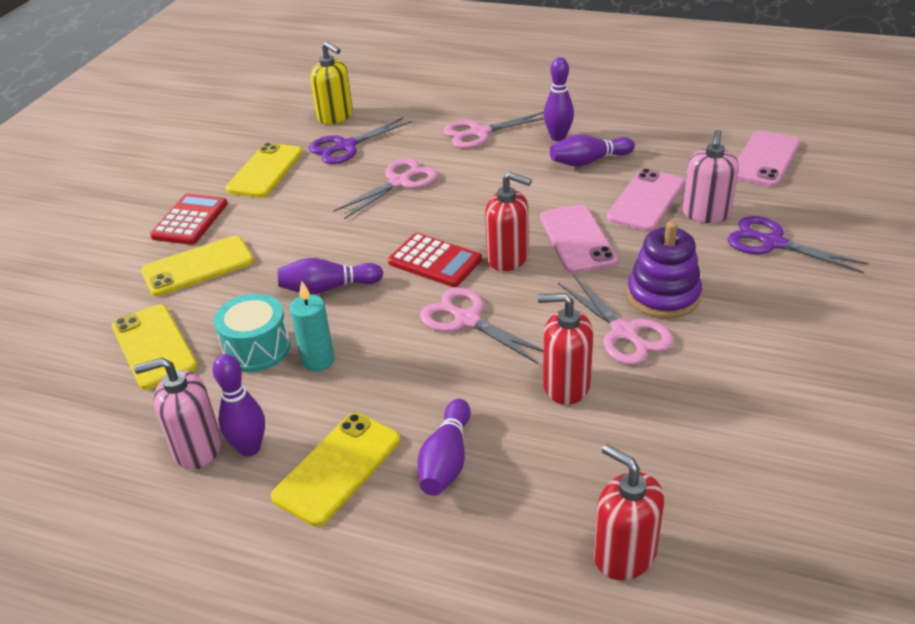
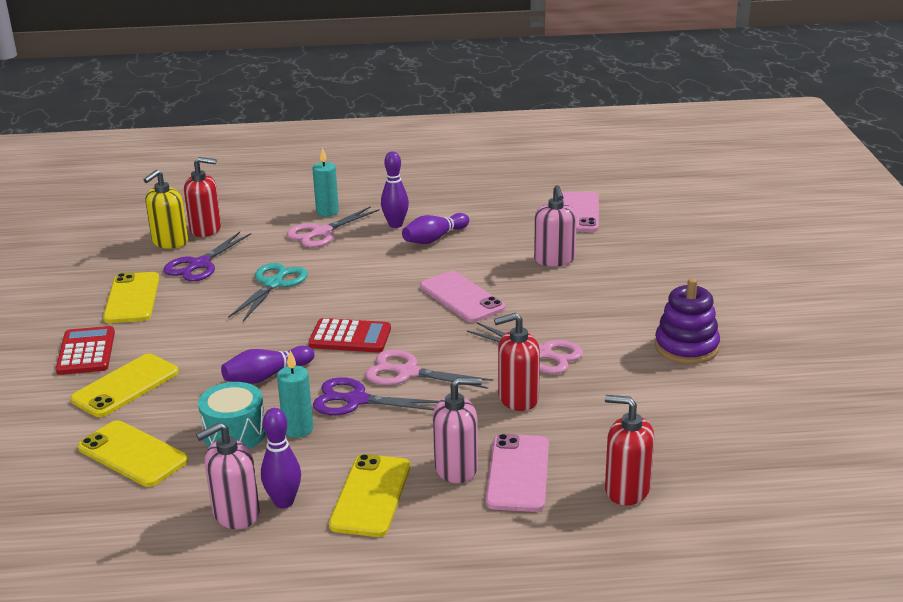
camera: 25 degrees left, 10 degrees down
yellow soap dispenser [310,42,353,124] -> yellow soap dispenser turned 105 degrees clockwise [143,170,188,249]
pink scissors [333,158,438,219] -> turquoise scissors [228,263,308,321]
purple bowling pin [417,399,471,496] -> pink soap dispenser [433,377,482,483]
red soap dispenser [485,172,532,271] -> red soap dispenser moved to [184,157,221,237]
pink phone [607,168,684,232] -> pink phone moved to [486,434,549,512]
purple stacking toy [627,221,702,319] -> purple stacking toy moved to [655,278,720,364]
purple scissors [728,216,869,273] -> purple scissors moved to [313,377,439,415]
none -> turquoise candle [312,147,339,217]

